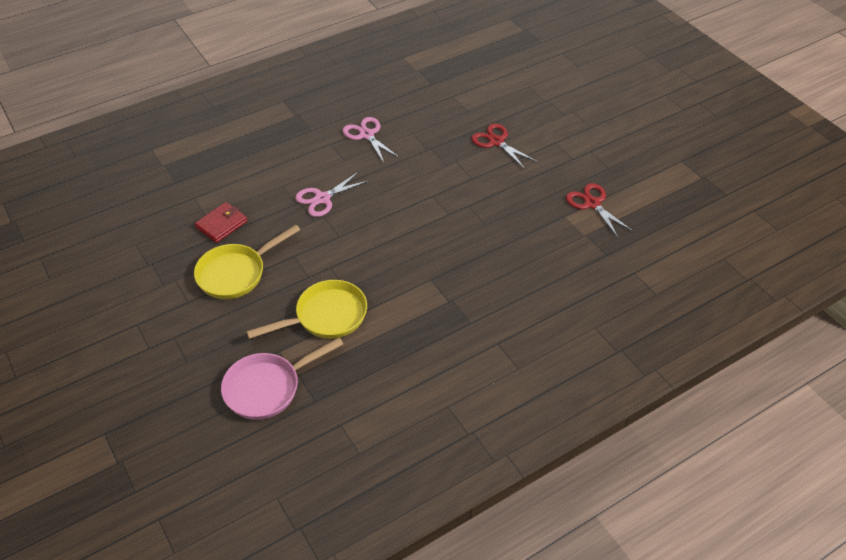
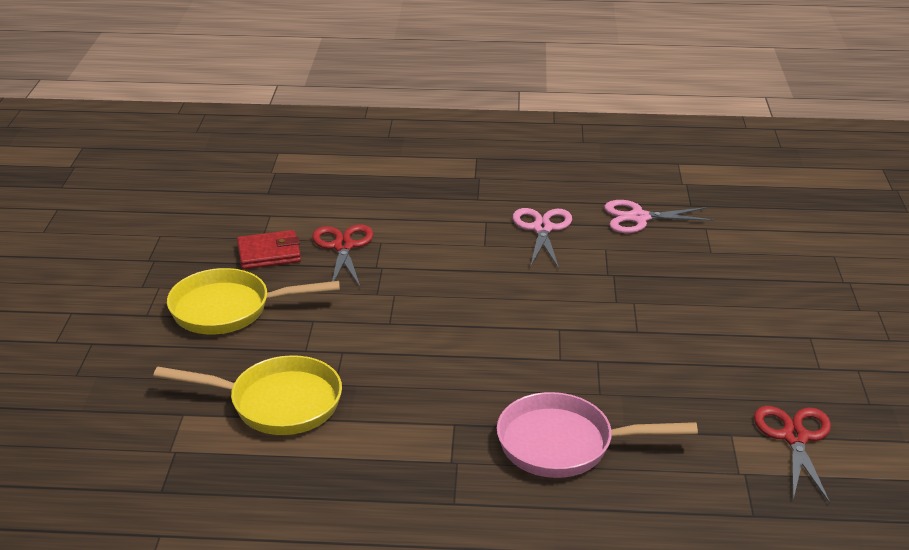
camera: 35 degrees right, 15 degrees down
pink pan [221,338,343,420] -> pink pan moved to [497,392,698,478]
pink scissors [295,171,370,217] -> pink scissors moved to [604,200,714,233]
red scissors [471,123,538,169] -> red scissors moved to [312,225,373,287]

